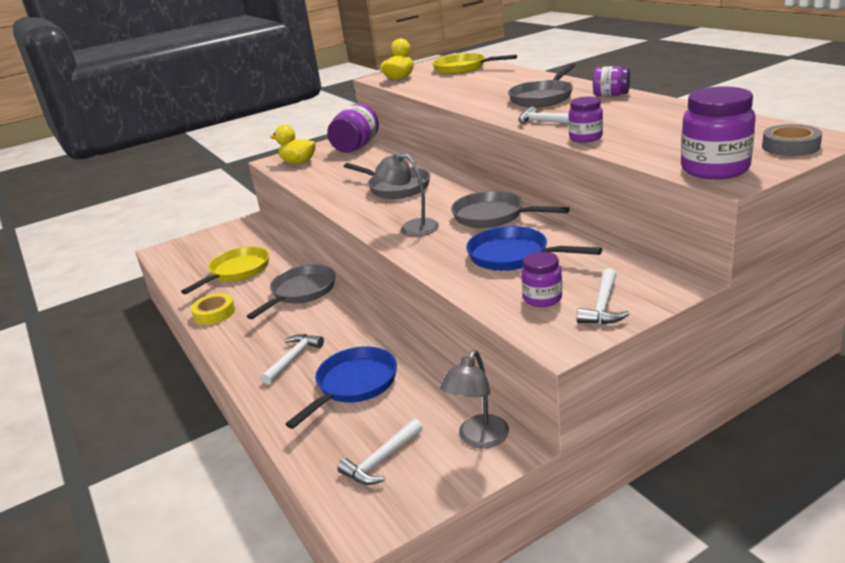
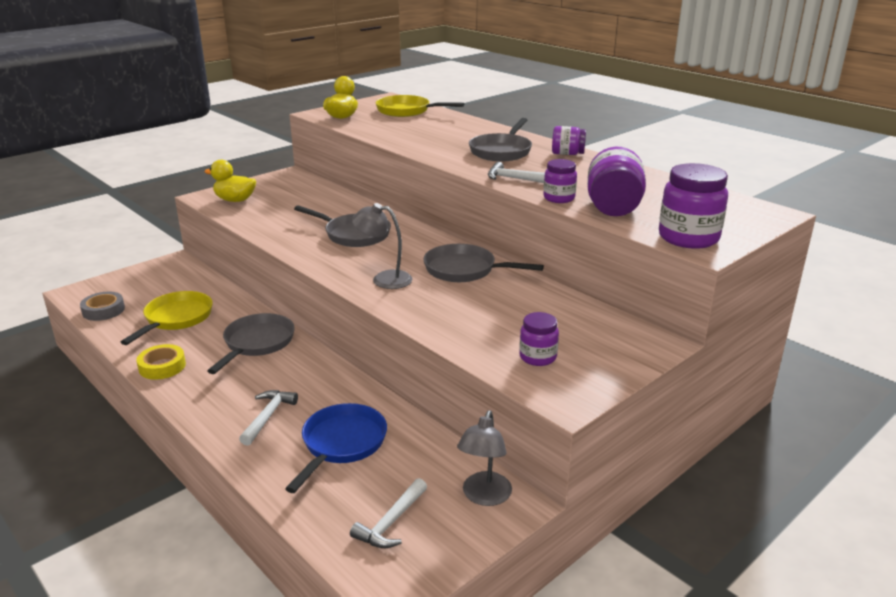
camera: 15 degrees left, 0 degrees up
purple jar [327,104,379,153] -> purple jar moved to [587,147,646,216]
blue pan [466,226,602,271] -> none
white hammer [577,268,630,324] -> none
grey tape [762,124,822,156] -> grey tape moved to [80,292,125,321]

